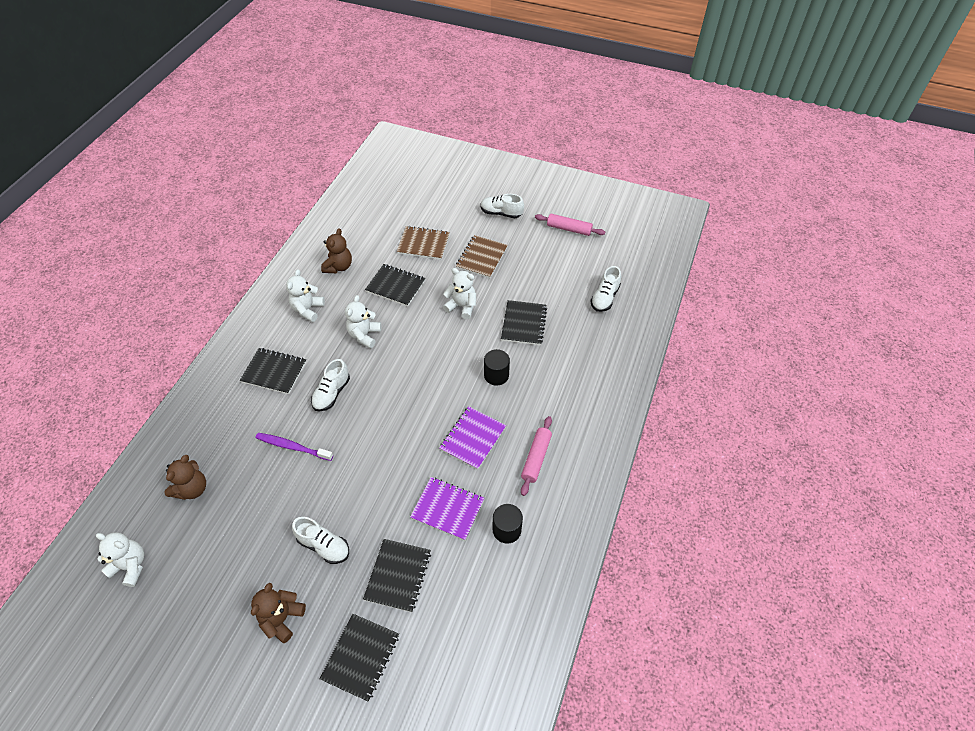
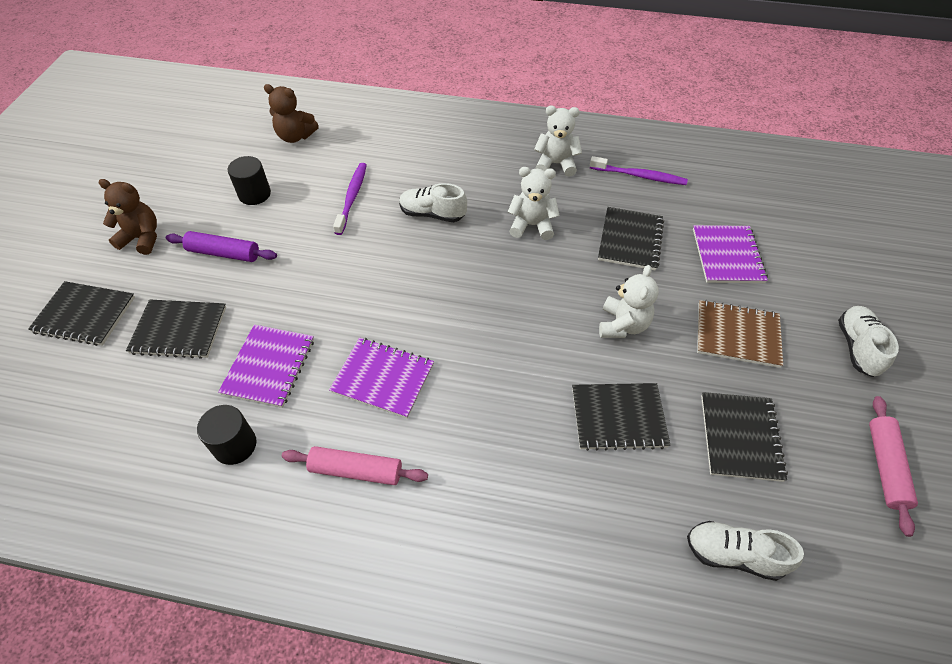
camera: 80 degrees right, 0 degrees up
white teddy bear [96,532,144,587] -> none
black notebook [240,348,306,394] -> black notebook moved to [701,392,788,482]
white shoe [292,517,349,564] -> purple rolling pin [166,231,277,262]
brown teddy bear [321,228,352,273] -> purple toothbrush [590,156,688,185]
brown notebook [397,226,450,260] -> purple notebook [693,225,768,283]
black cylinder [484,349,510,386] -> black cylinder moved to [228,156,271,205]

